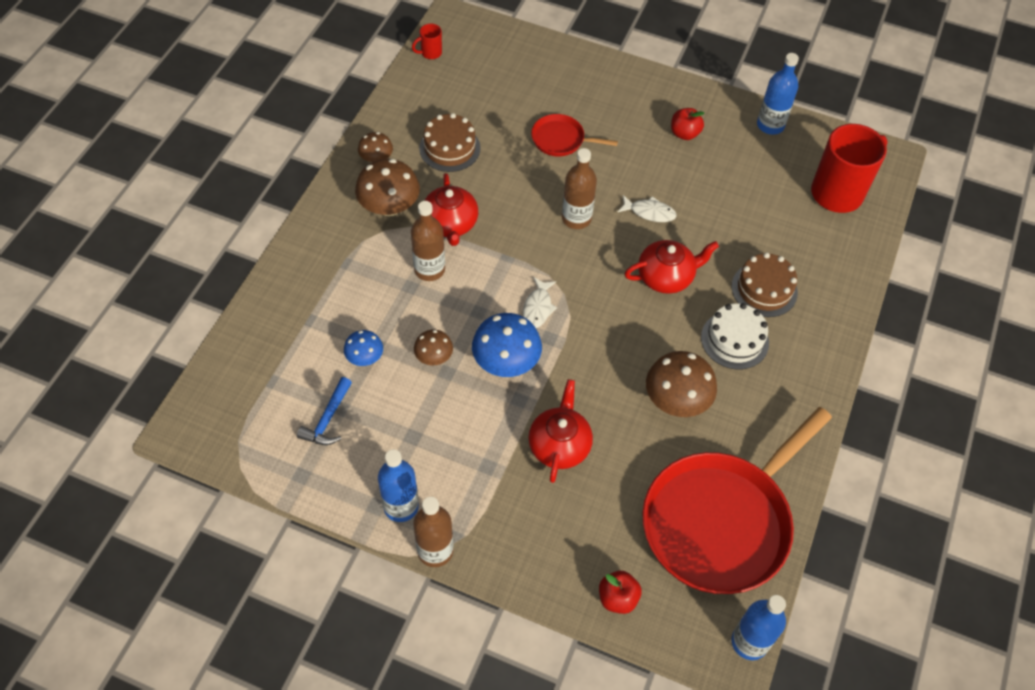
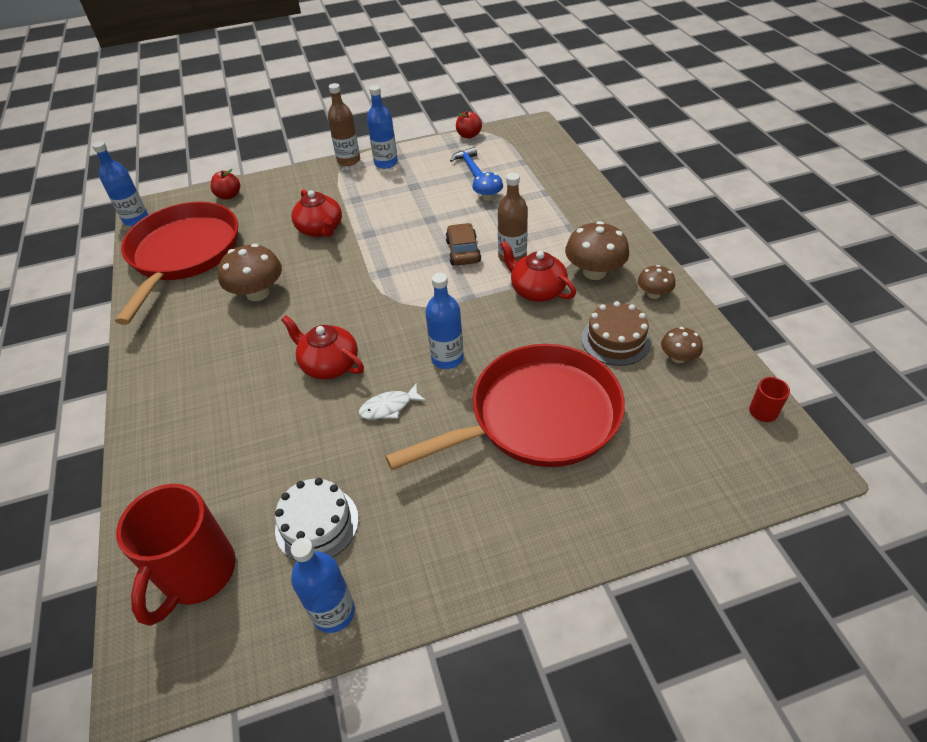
camera: 145 degrees right, 10 degrees down
brown mushroom [414,330,453,365] -> brown mushroom moved to [661,327,703,363]
blue mushroom [472,313,542,377] -> none
white fish [523,277,557,328] -> none
red pan [531,114,618,156] -> red pan [385,344,625,470], size x2.26
brown bottle [562,148,597,229] -> blue bottle [425,273,464,369]
red teapot [625,240,719,294] -> red teapot turned 90 degrees clockwise [281,315,364,380]
red apple [671,108,704,140] -> red apple moved to [456,111,482,139]
white cake [701,303,769,369] -> white cake moved to [275,478,359,561]
brown cake [732,253,798,317] -> none
none -> brown car [445,223,481,265]

